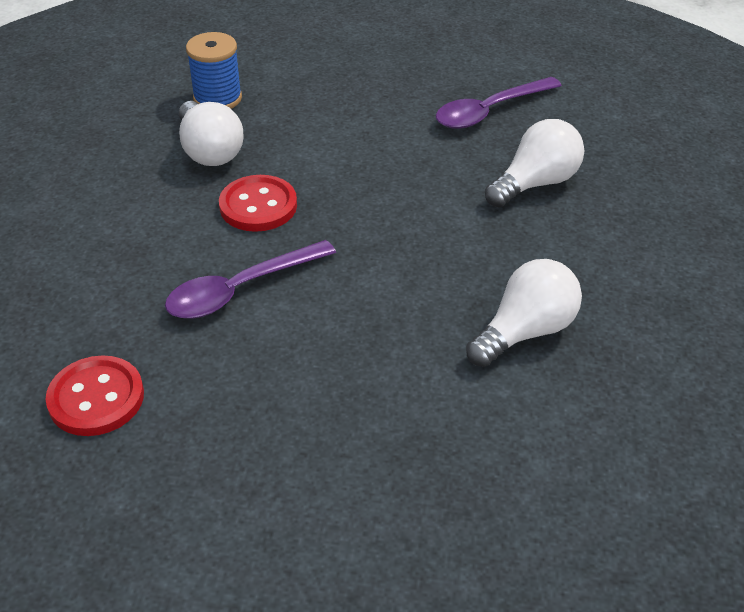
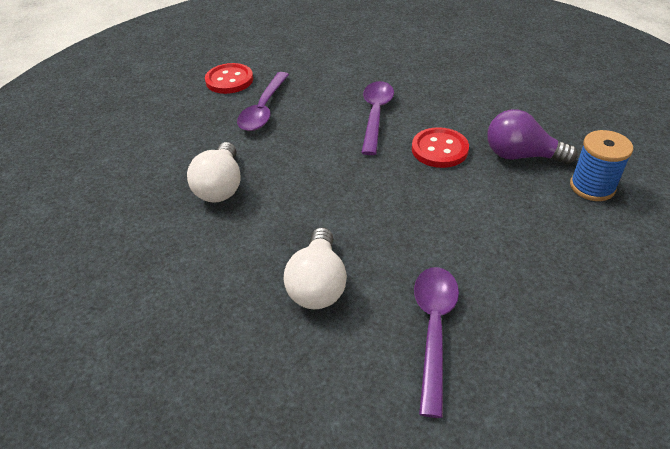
camera: 135 degrees right, 0 degrees up
red button [45,355,144,436] -> red button moved to [205,63,253,94]
white light bulb [179,101,244,166] -> purple light bulb [487,109,578,164]
none -> purple spoon [237,72,289,131]

